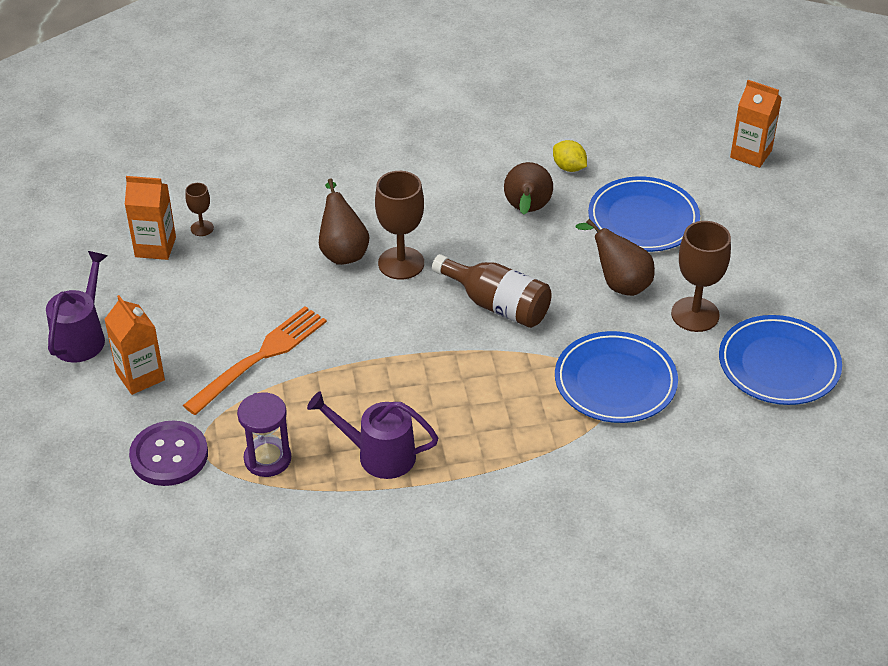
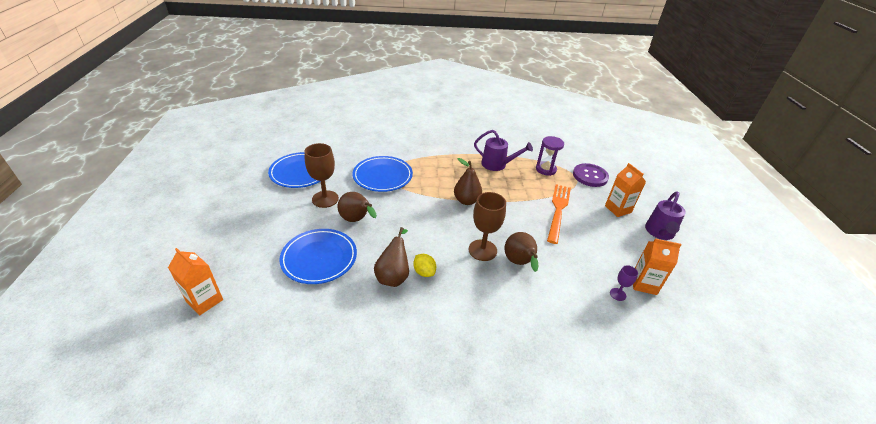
camera: 175 degrees left, 5 degrees down
orange fork [183,306,327,415] -> orange fork turned 150 degrees clockwise [547,184,571,244]
brown goblet [186,183,214,236] -> purple goblet [610,265,638,301]
brown bottle [432,254,552,328] -> none
yellow lemon [553,140,587,172] -> yellow lemon moved to [413,254,436,277]
none -> brown pear [454,158,482,205]

